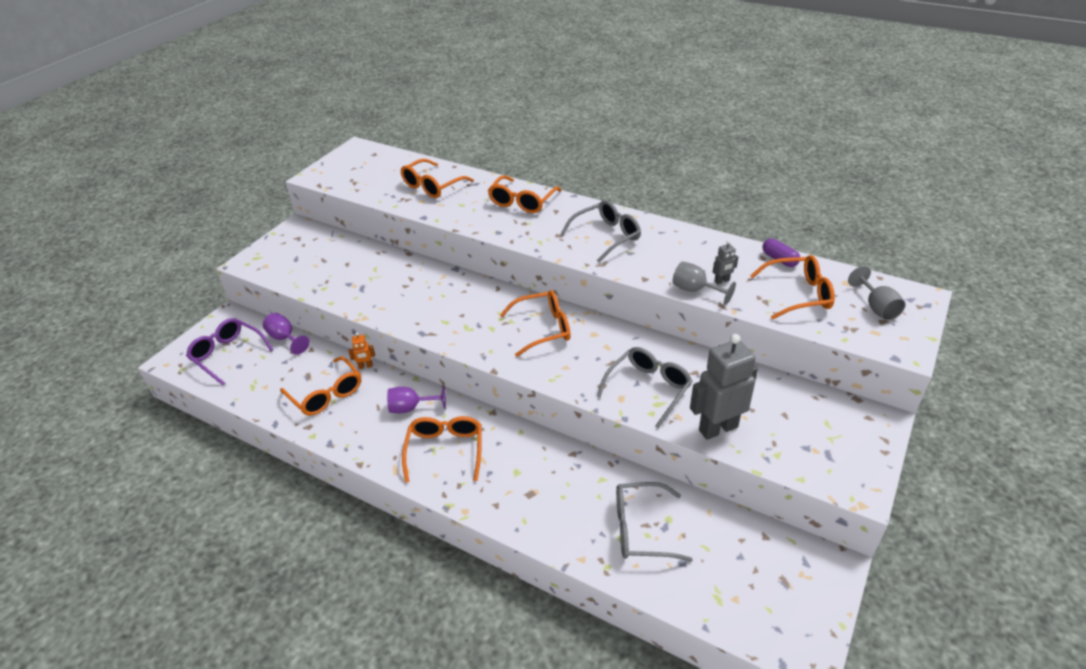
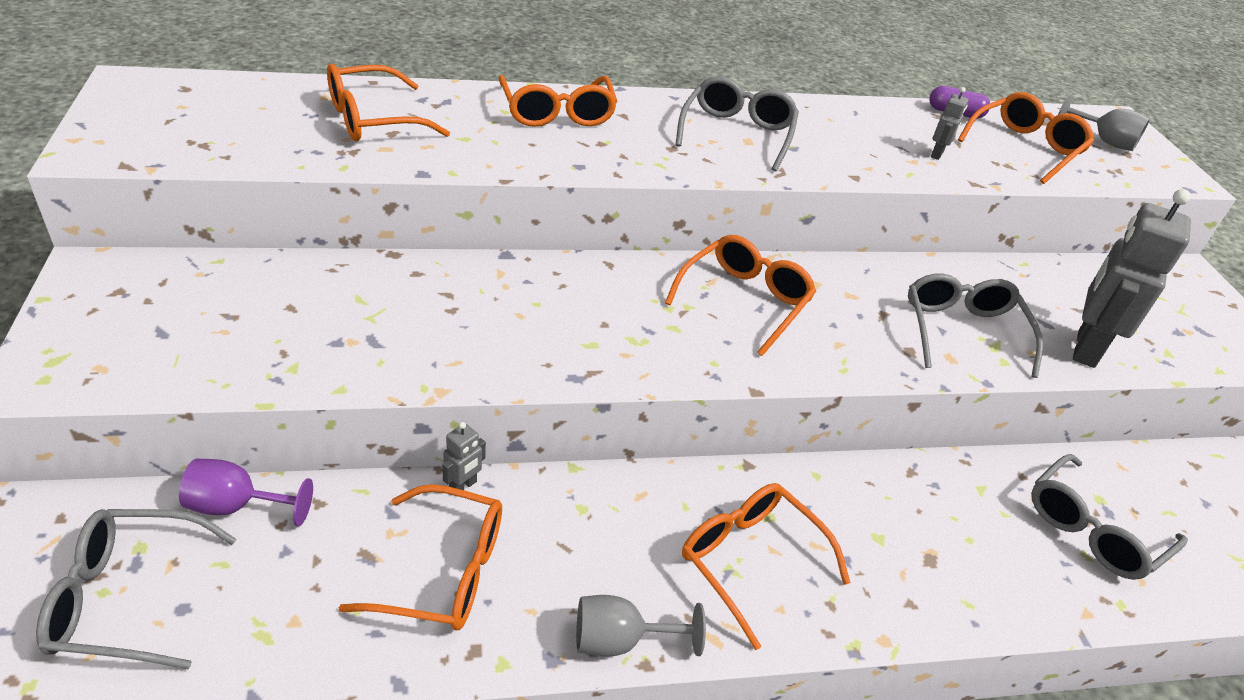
camera: 45 degrees left, 0 degrees up
purple glasses [186,318,273,385] -> grey glasses [36,509,236,669]
orange robot [348,332,375,369] -> grey robot [442,422,486,490]
purple goblet [387,386,446,413] -> none
orange glasses [400,159,474,198] -> orange glasses turned 60 degrees clockwise [327,64,450,141]
grey goblet [672,261,736,305] -> grey goblet moved to [576,595,706,657]

